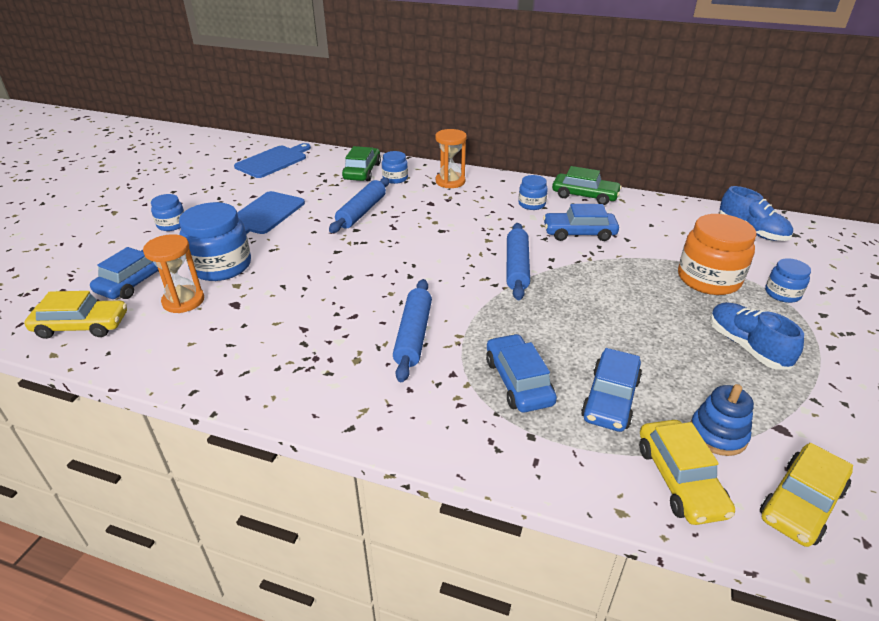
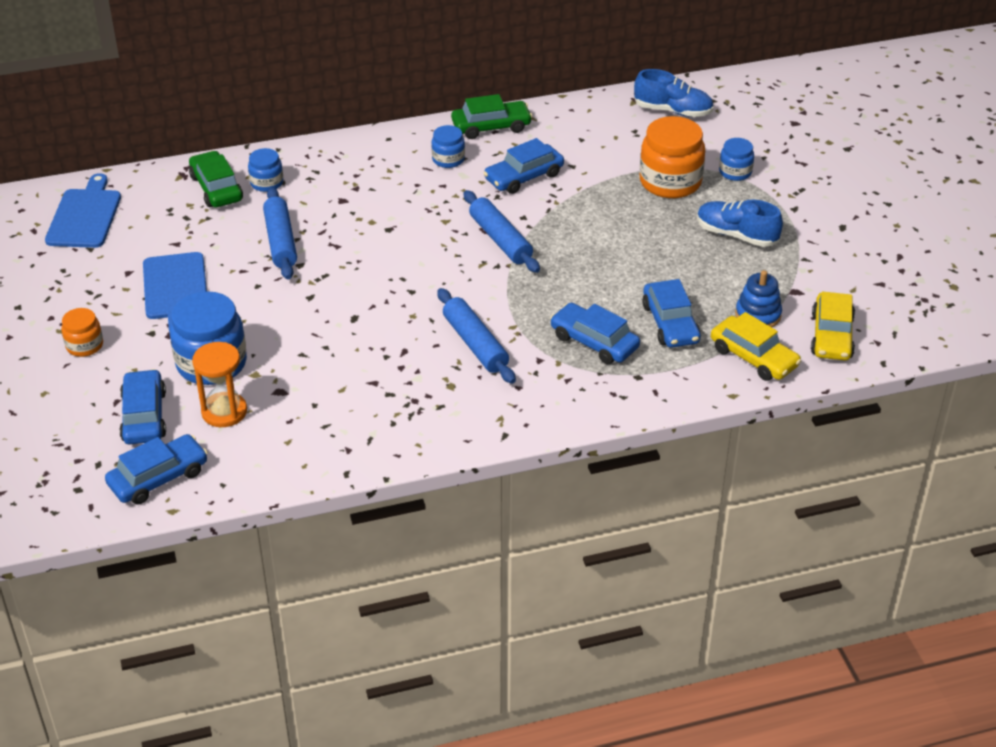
camera: 35 degrees left, 5 degrees up
yellow car [24,291,127,339] -> blue car [105,434,208,505]
blue jar [151,194,184,231] -> orange jar [61,308,103,357]
orange hourglass [435,129,467,188] -> none

